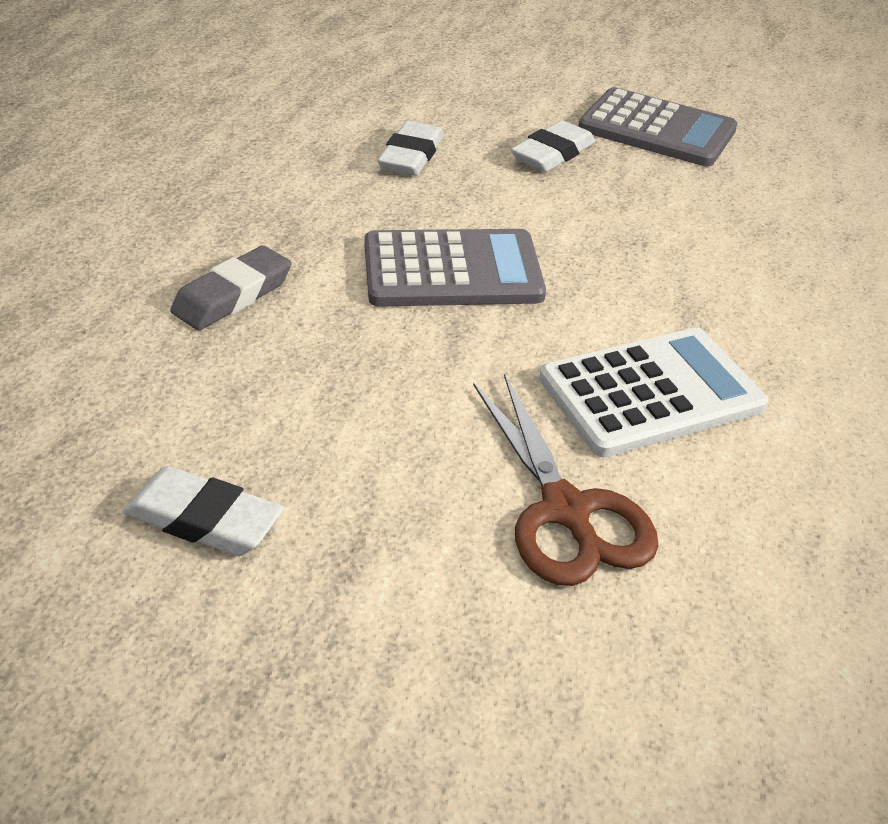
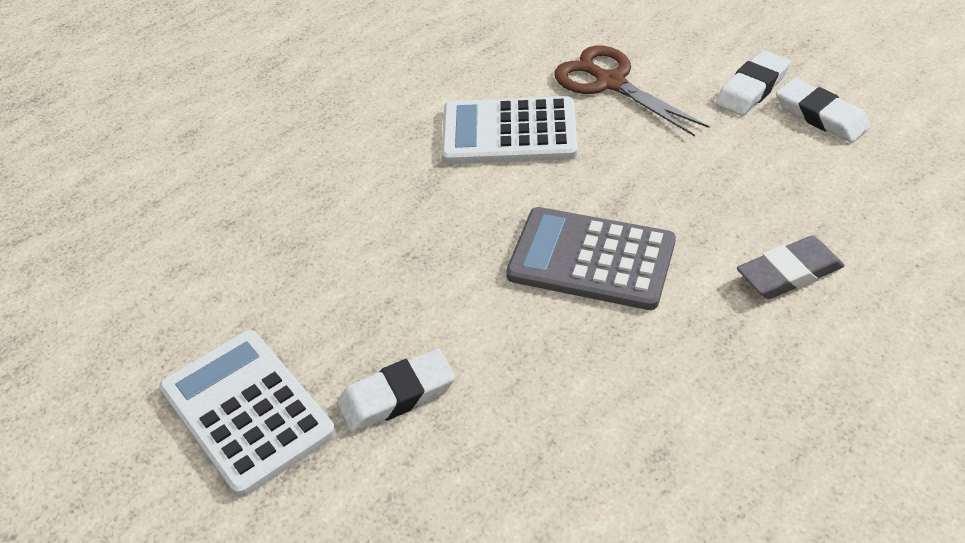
camera: 150 degrees left, 5 degrees up
white eraser [377,121,444,176] -> white eraser moved to [715,50,791,116]
brown scissors [473,374,659,586] -> brown scissors turned 45 degrees counterclockwise [554,46,710,137]
grey calculator [578,87,738,167] -> white calculator [159,330,336,497]

